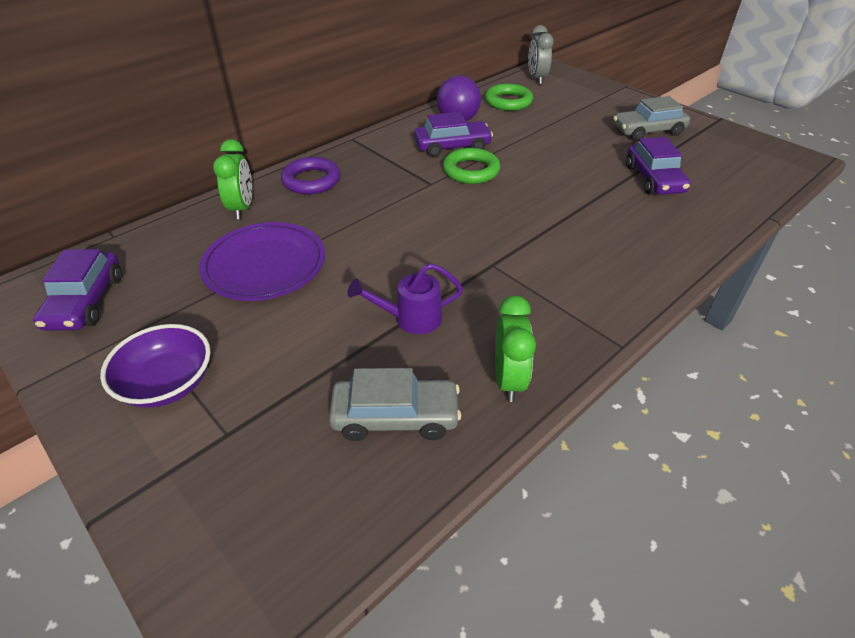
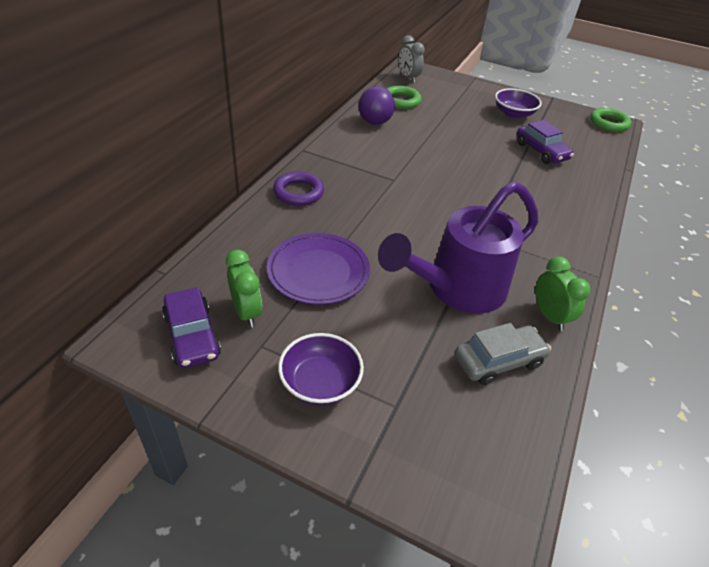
camera: 25 degrees left, 0 degrees up
green clock [213,139,252,219] -> green clock moved to [226,250,262,327]
purple watering can [347,263,463,334] -> purple watering can [378,181,538,314], size x2.26
purple car [414,112,493,157] -> none
green ring [443,148,500,184] -> green ring moved to [590,108,632,132]
grey car [613,96,690,141] -> purple bowl [495,88,542,119]

